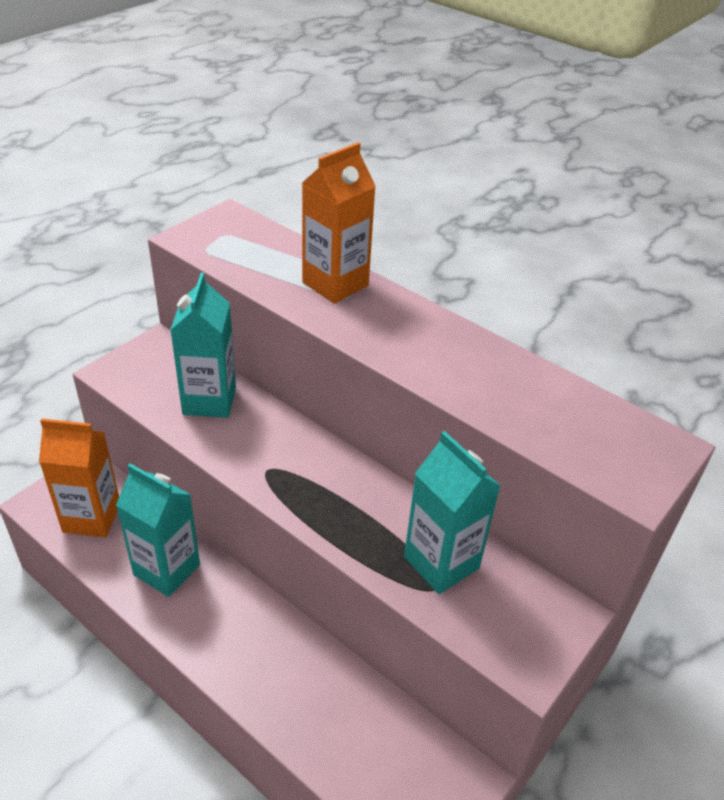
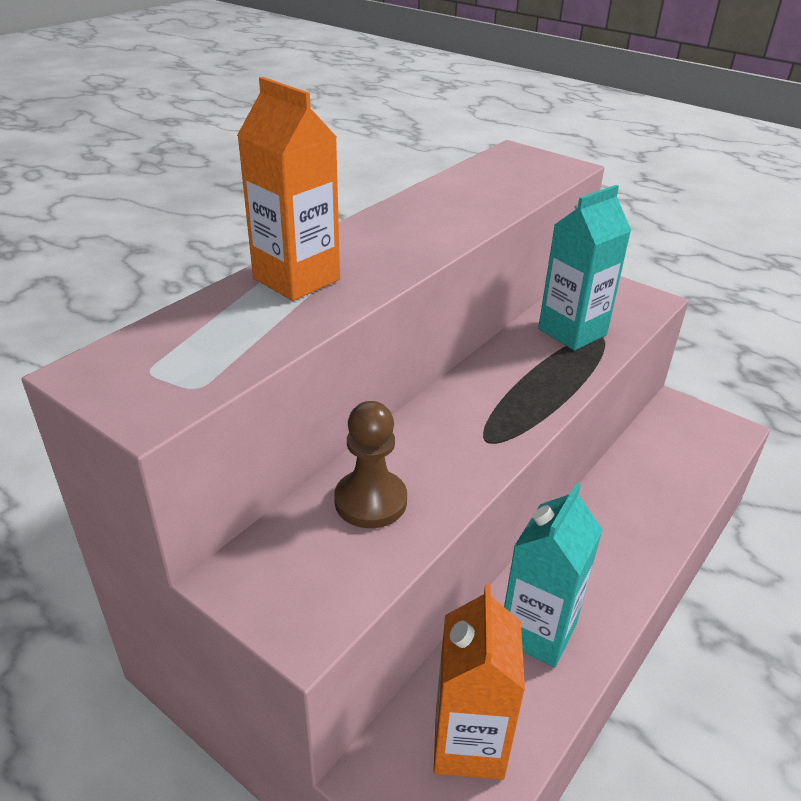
camera: 90 degrees left, 5 degrees down
turquoise carton [170,273,236,418] -> brown pawn [334,401,407,528]

